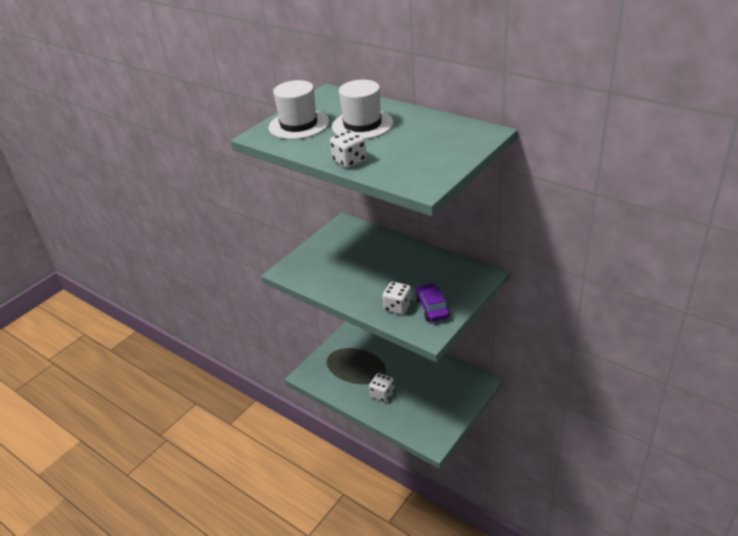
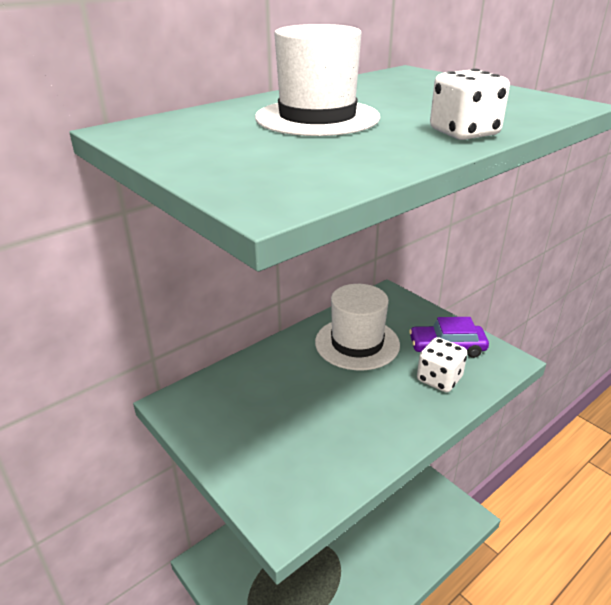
camera: 80 degrees left, 5 degrees down
white hat [269,80,329,139] -> white hat moved to [315,284,400,370]
white dice [369,373,395,402] -> none

